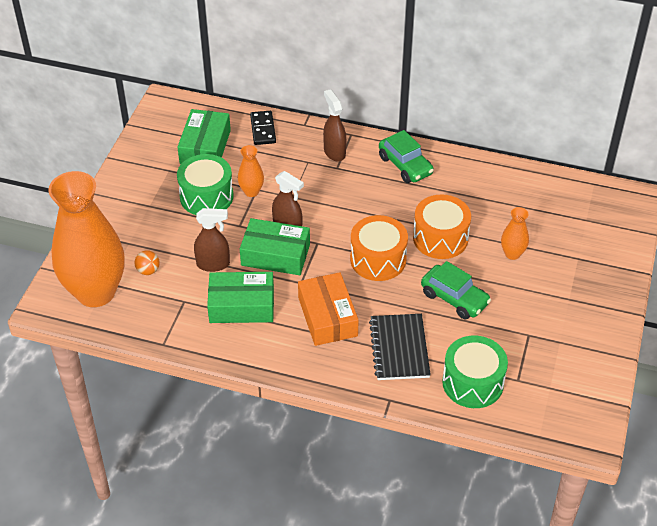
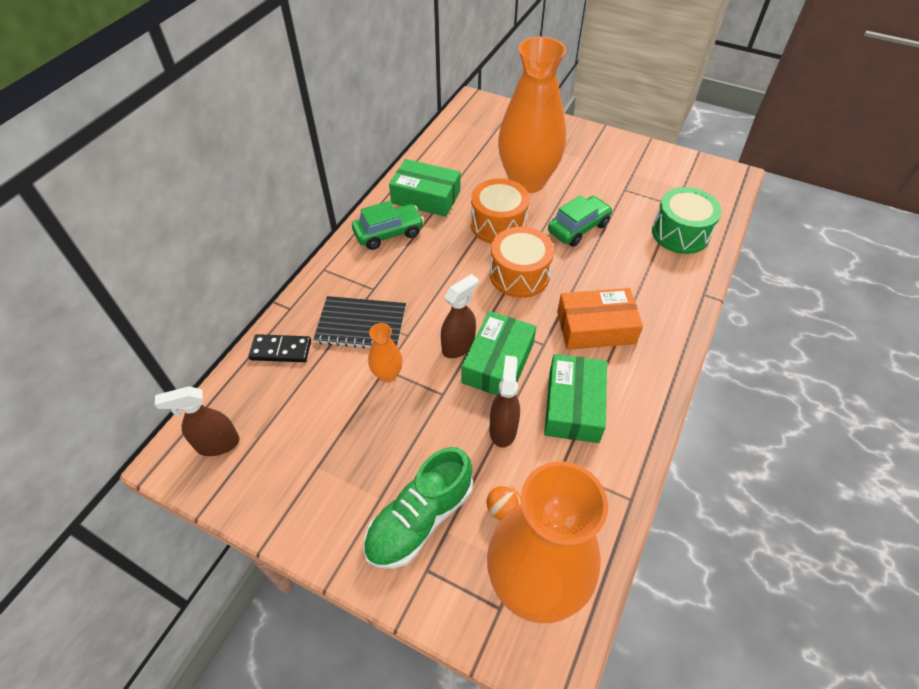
camera: 80 degrees left, 5 degrees up
green box [177,109,231,164] -> green box moved to [389,159,460,217]
green drum [177,154,234,215] -> none
brown spray bottle [323,89,346,162] -> brown spray bottle moved to [155,386,240,456]
black notebook [369,314,431,380] -> black notebook moved to [313,296,406,348]
orange vase [501,207,529,260] -> orange vase [498,36,566,193], size x2.46
none -> green shoe [363,447,473,569]

